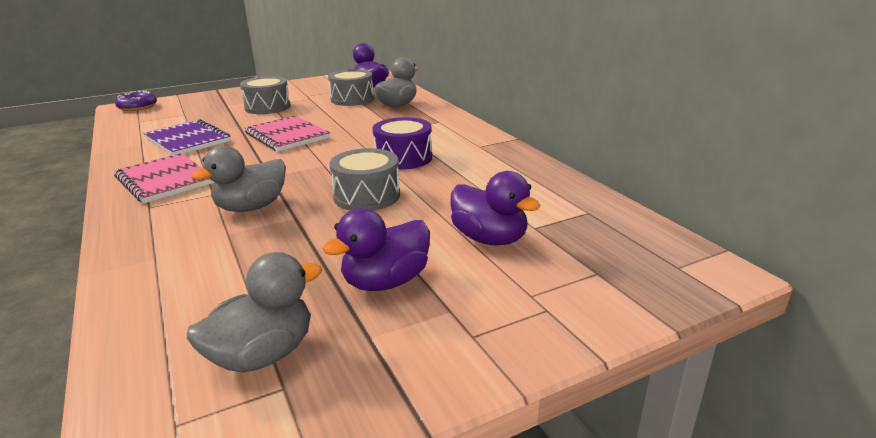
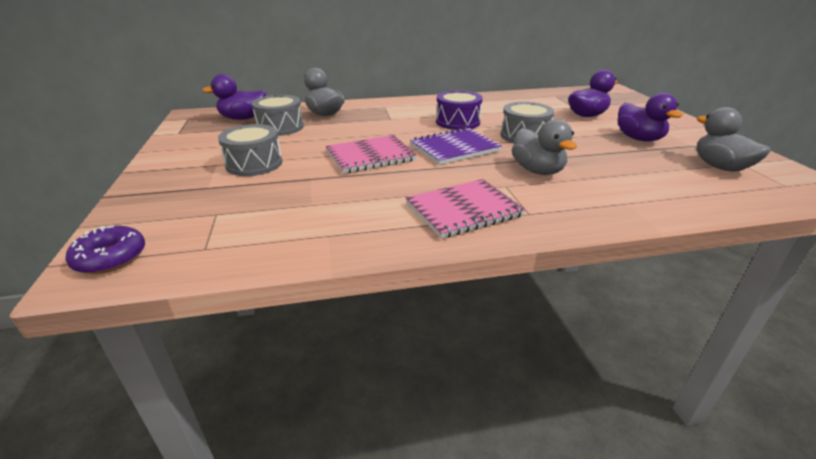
camera: 75 degrees left, 5 degrees up
purple notebook [144,119,231,156] -> purple notebook moved to [410,127,502,165]

